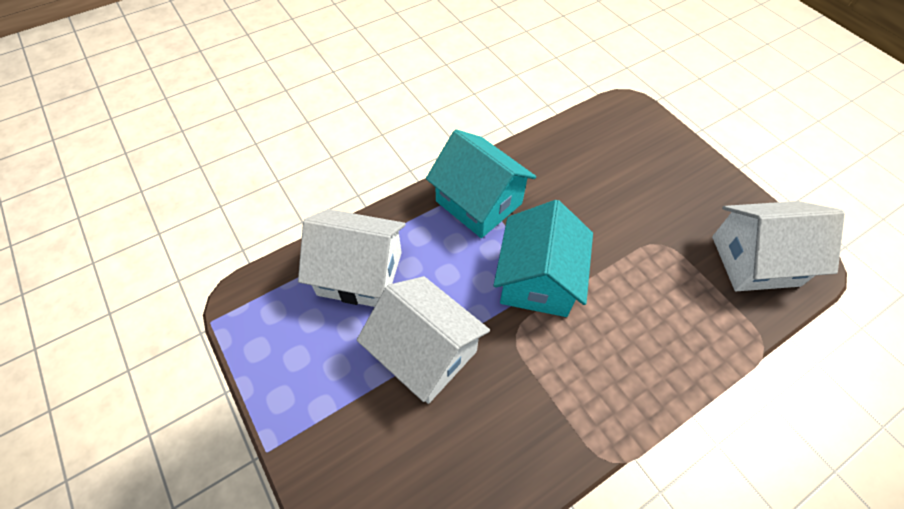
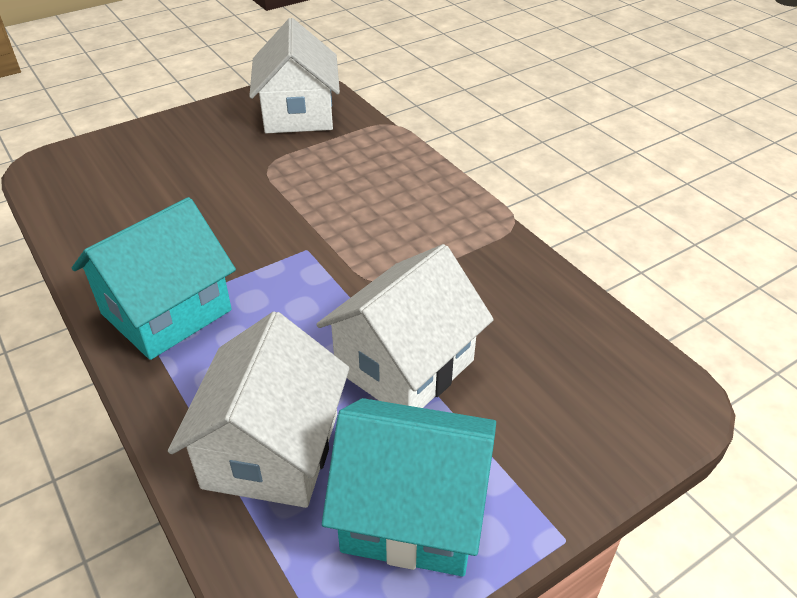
camera: 90 degrees left, 15 degrees down
turquoise house [494,200,593,317] -> turquoise house moved to [322,398,496,576]

